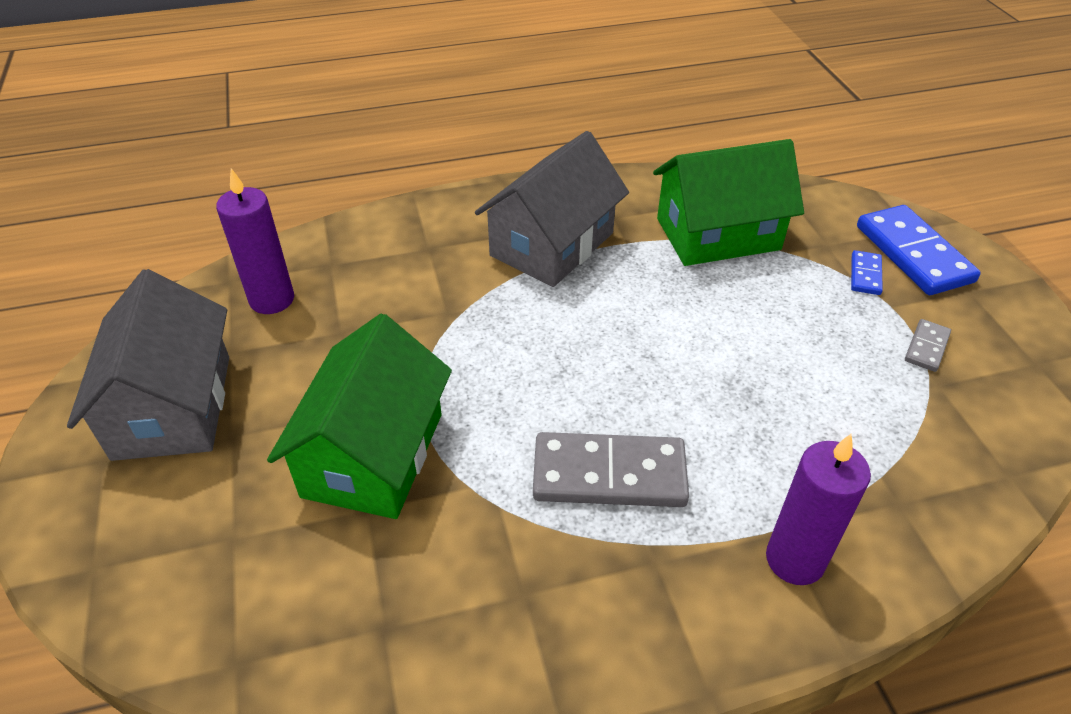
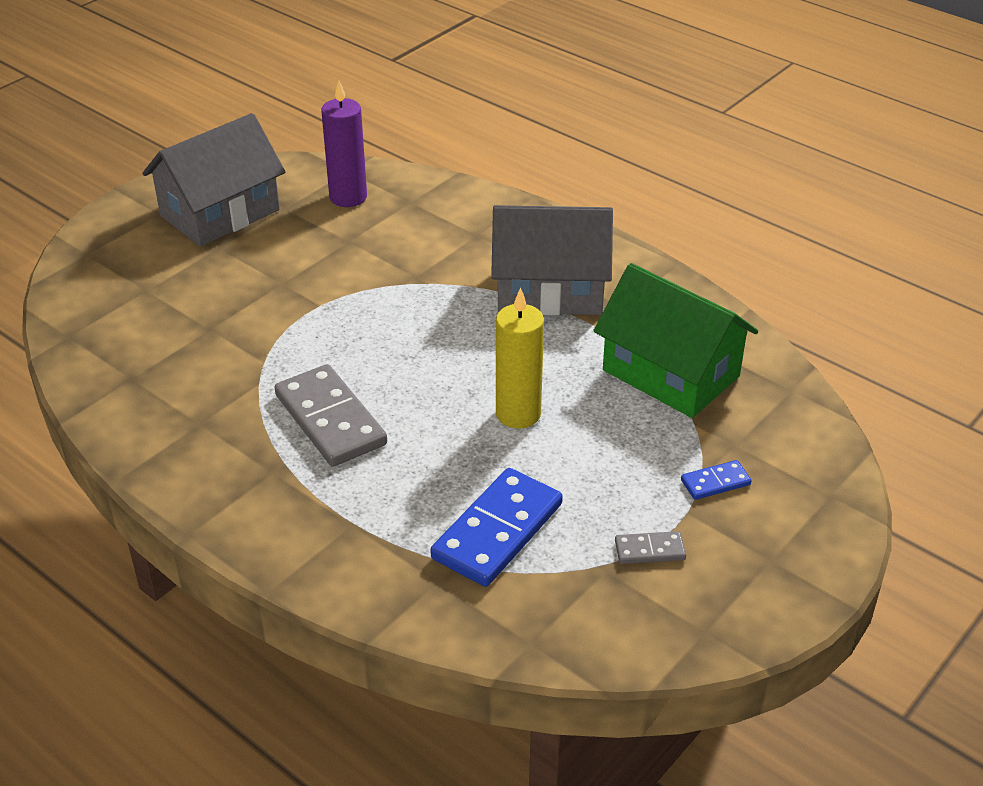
camera: 55 degrees right, 5 degrees down
green house [267,314,452,519] -> none
purple candle [766,434,871,585] -> none
blue domino [857,205,981,295] -> blue domino moved to [430,468,563,587]
none -> yellow candle [496,288,544,428]

